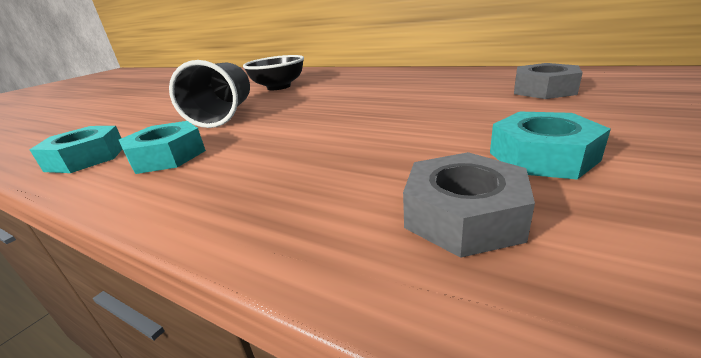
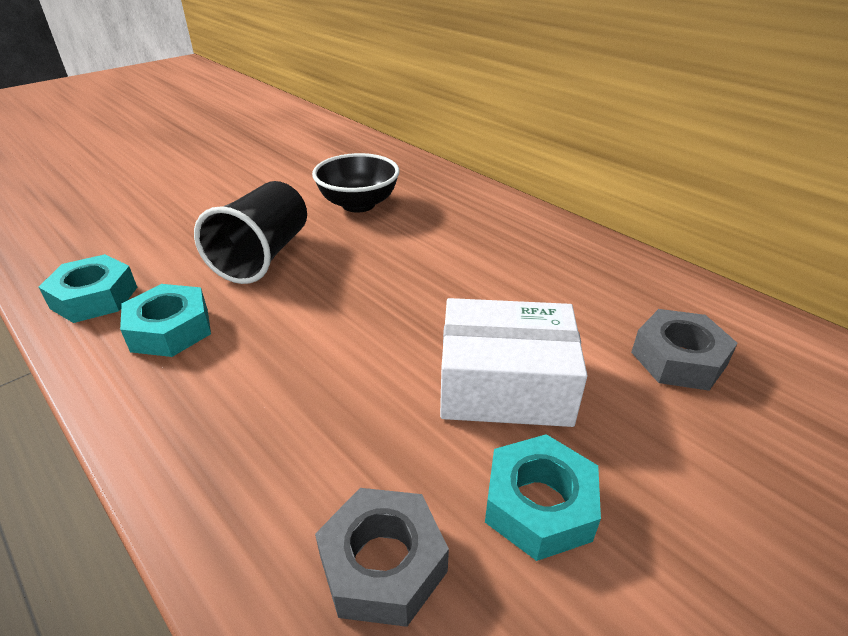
camera: 15 degrees right, 10 degrees up
none -> white box [440,298,587,427]

